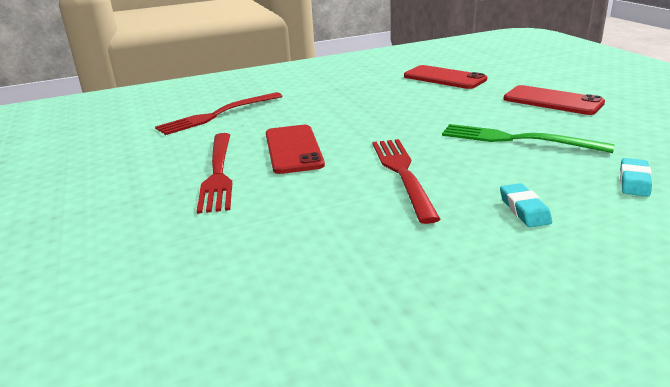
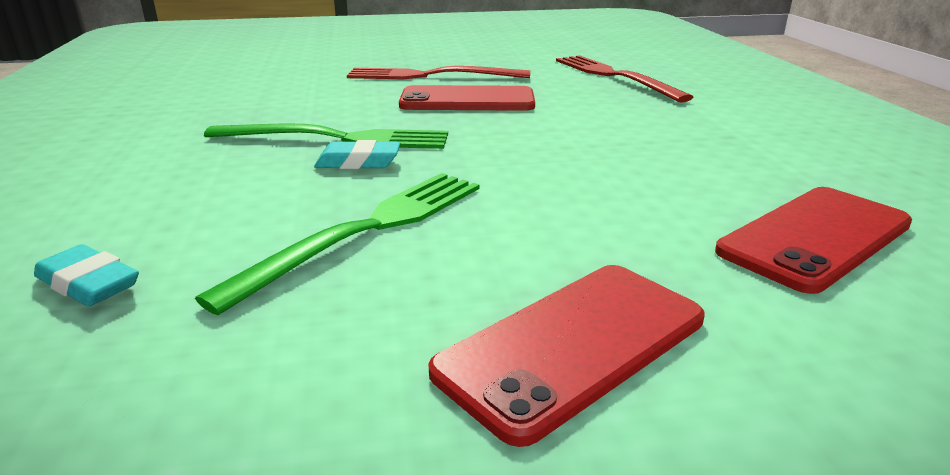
camera: 100 degrees right, 0 degrees up
red fork [372,139,440,224] -> green fork [204,123,448,149]
turquoise eraser [500,183,552,227] -> turquoise eraser moved to [314,140,400,169]

